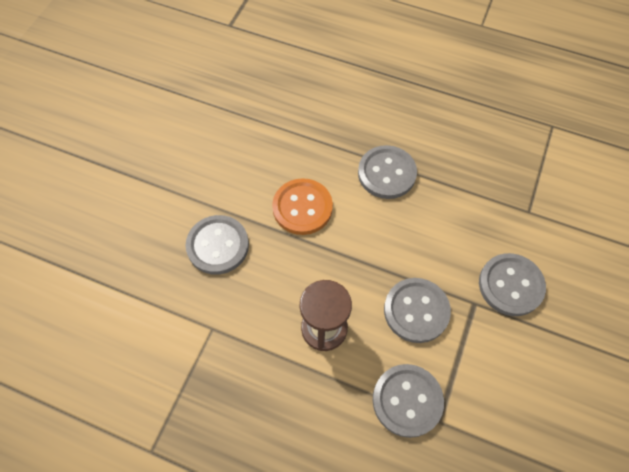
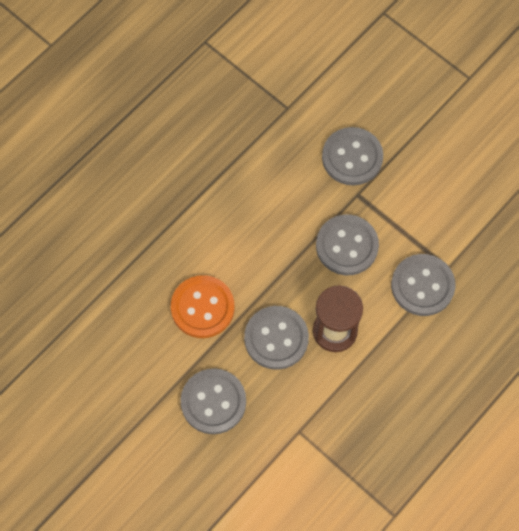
camera: 70 degrees left, 5 degrees up
grey button [358,145,417,199] -> grey button moved to [244,306,309,370]

